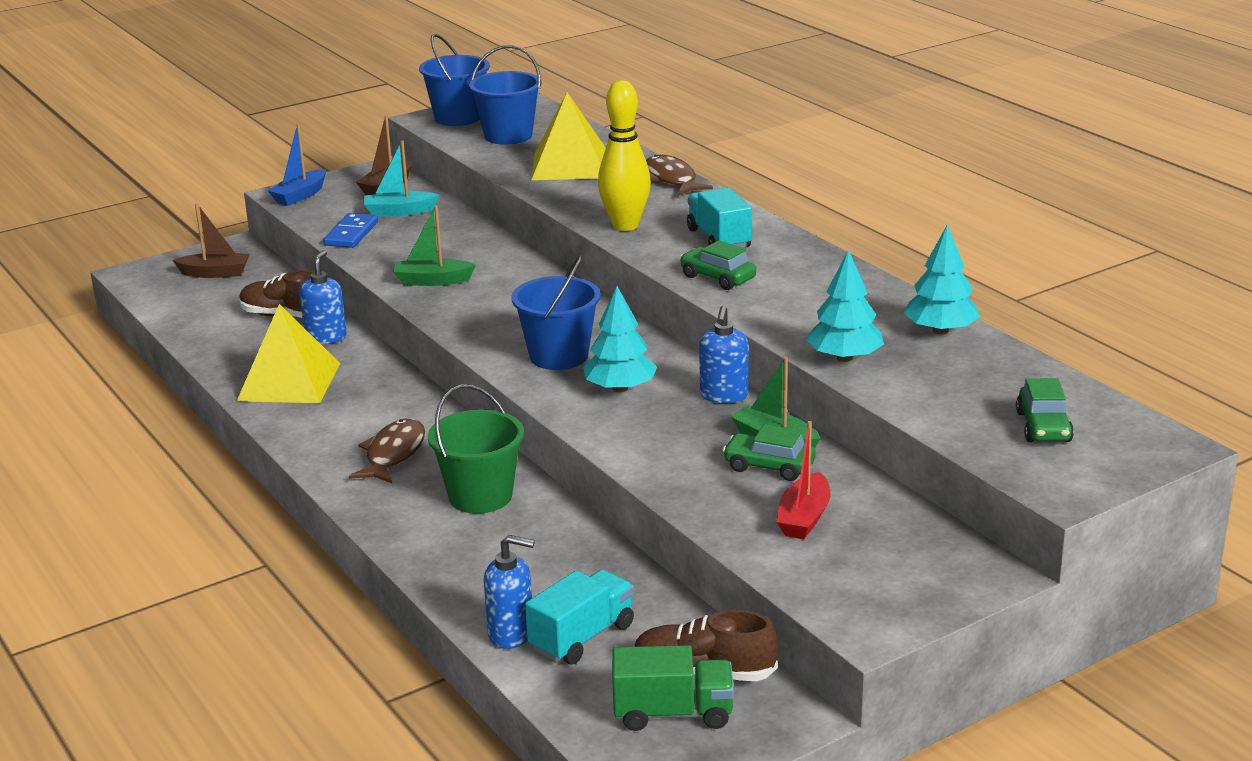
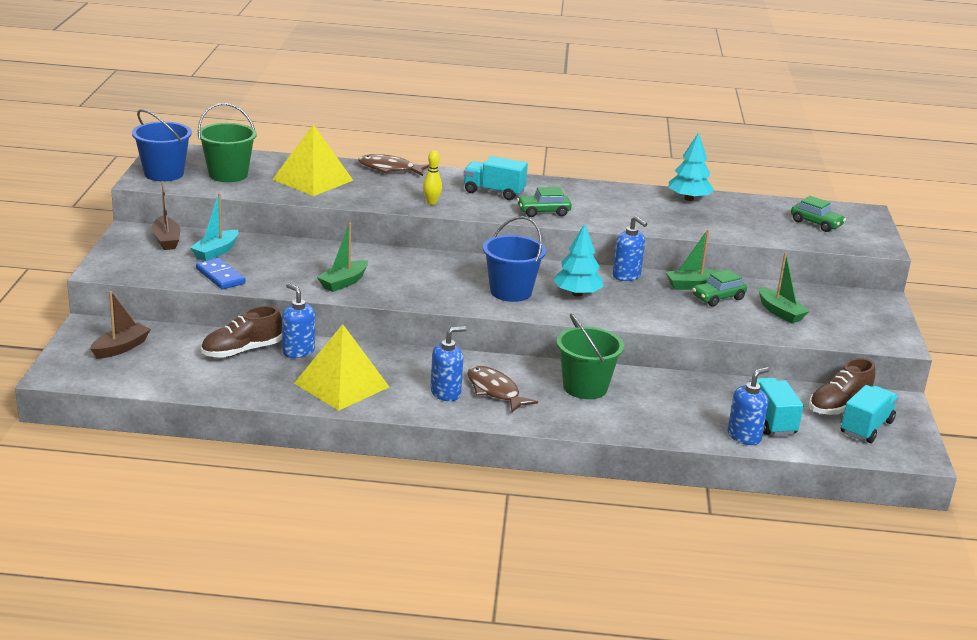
camera: 55 degrees left, 0 degrees up
blue boat [268,124,326,206] -> none
blue bucket [469,45,542,145] -> green bucket [198,103,257,182]
yellow bowling pin [598,80,651,231] -> yellow bowling pin [423,150,442,205], size x0.51
green truck [612,645,734,731] -> turquoise truck [841,385,899,443]
red boat [776,421,831,539] -> green boat [759,252,810,323]
turquoise tree [806,250,884,362] -> none
none -> blue soap dispenser [430,326,467,401]

